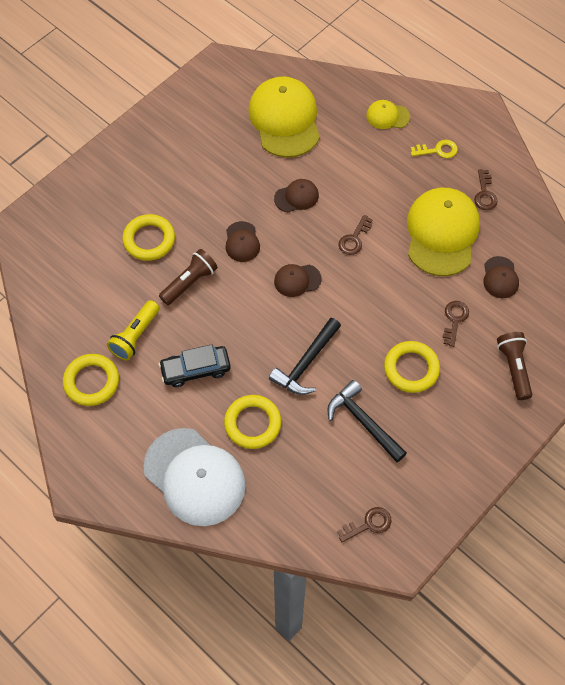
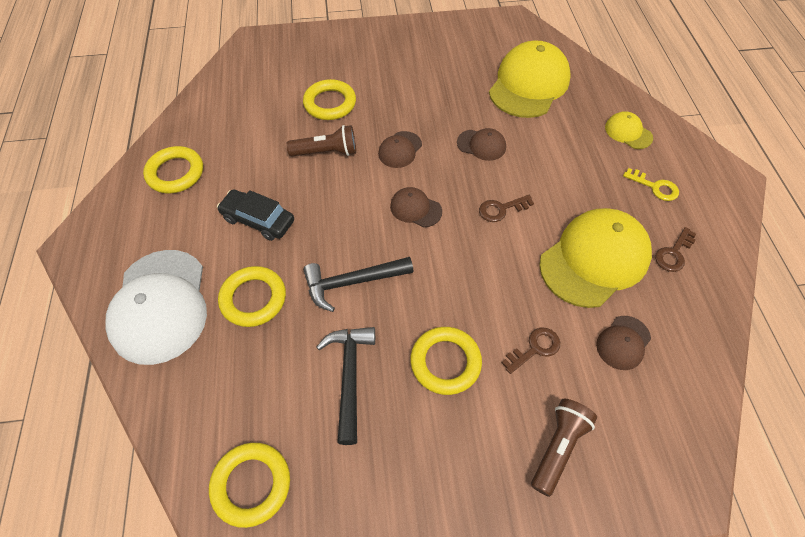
camera: 40 degrees right, 5 degrees down
yellow flashlight [107,300,159,361] -> none
brown key [337,507,391,542] -> yellow ring [209,443,290,528]

